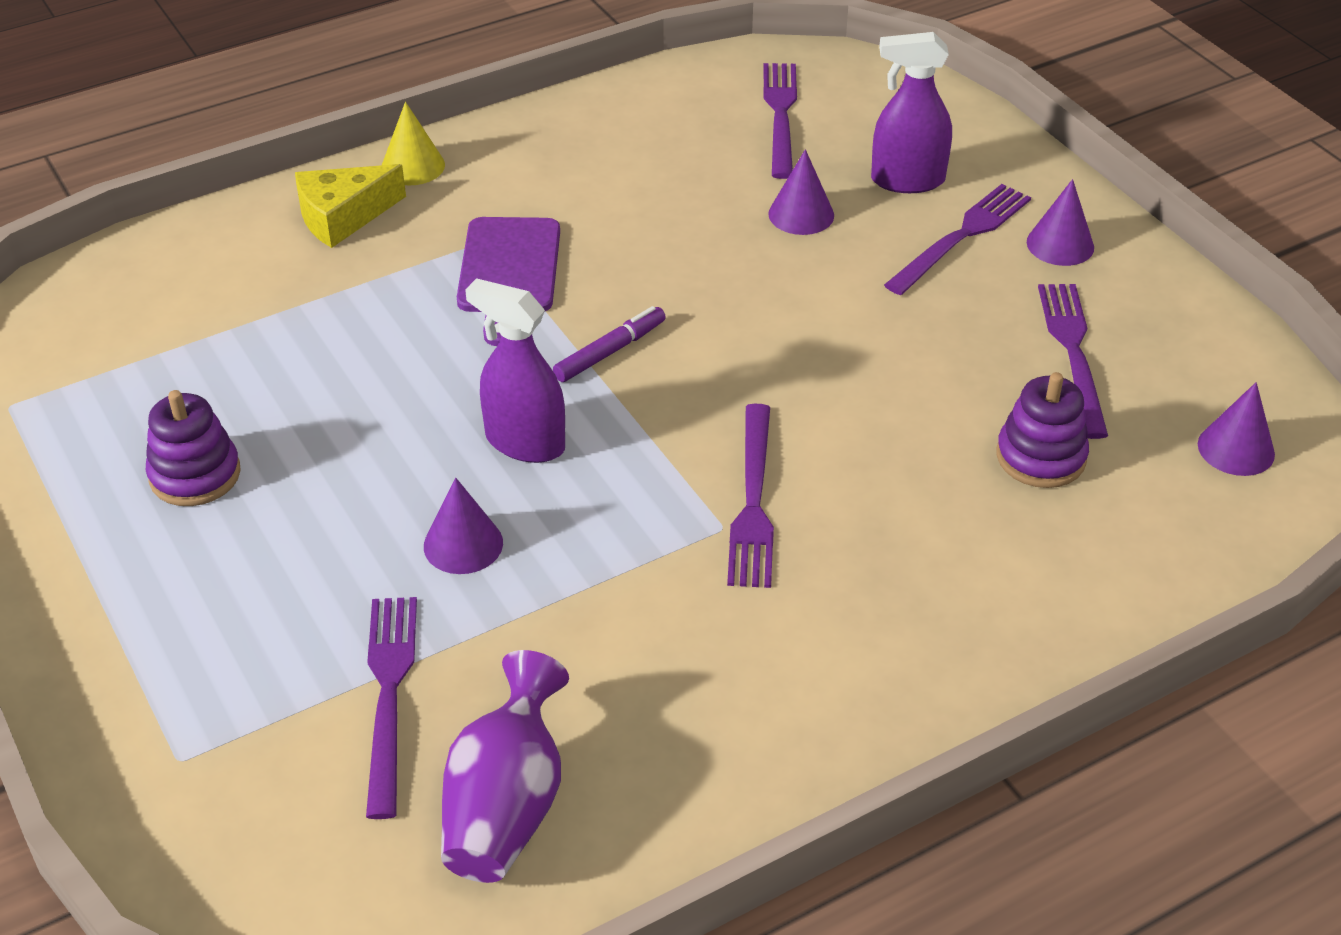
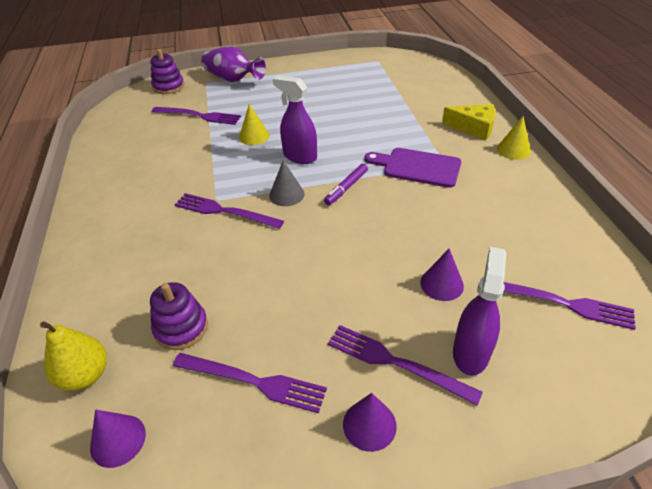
camera: 110 degrees right, 0 degrees up
purple stacking toy [146,390,241,506] -> purple stacking toy moved to [151,49,184,94]
yellow cheese [295,164,406,248] -> yellow cheese turned 120 degrees clockwise [442,104,496,140]
purple cone [424,477,503,574] -> yellow cone [239,104,270,145]
purple vase [441,650,569,883] -> purple vase moved to [202,46,266,82]
purple spray bottle [465,278,565,463] -> purple spray bottle turned 105 degrees counterclockwise [273,75,317,164]
purple marker [553,306,666,382] -> purple marker turned 60 degrees clockwise [324,164,368,205]
purple fork [884,184,1031,295] -> purple fork turned 150 degrees clockwise [328,325,483,406]
none -> yellow pear [40,321,107,391]
none -> grey cone [269,160,305,206]

